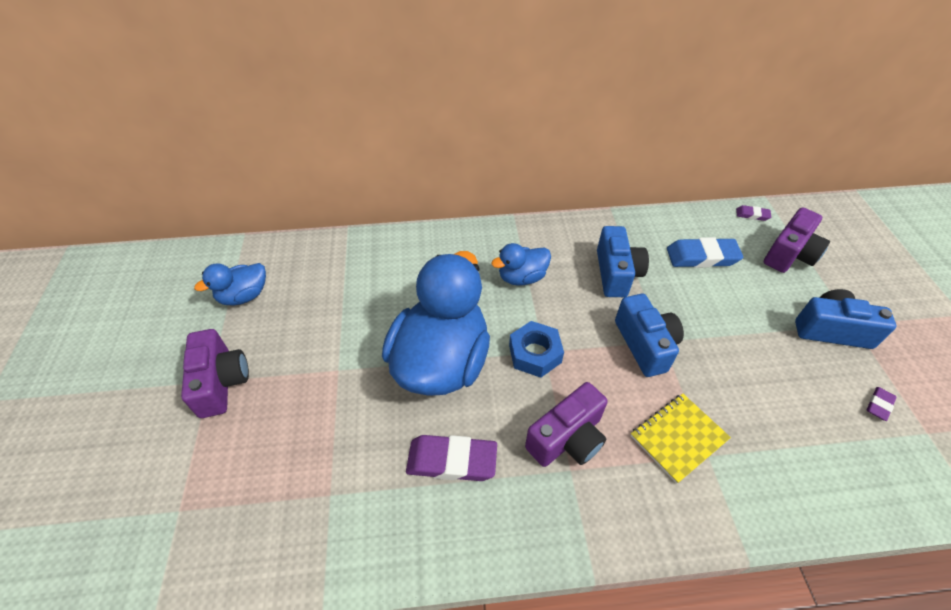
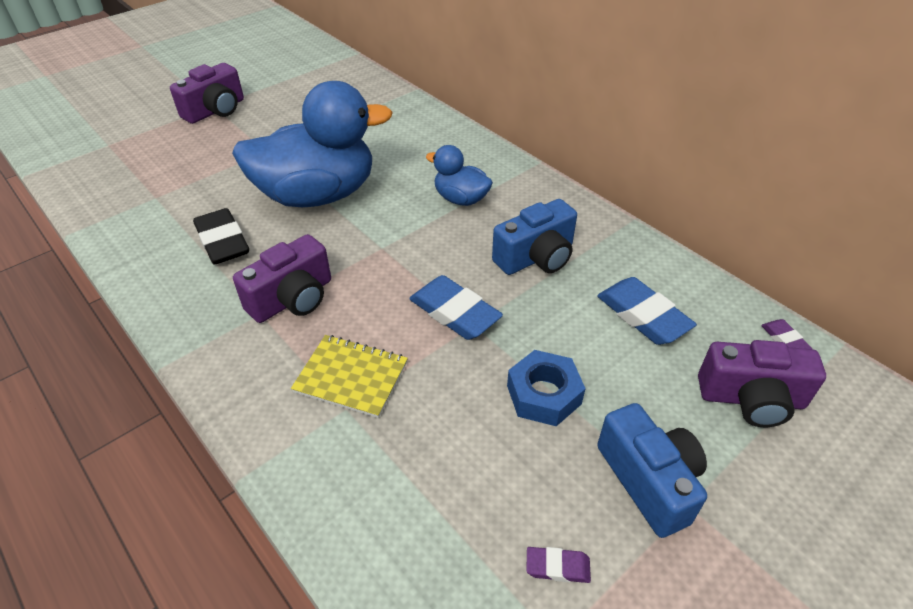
camera: 55 degrees right, 5 degrees down
blue duck [194,263,266,305] -> none
purple eraser [406,435,497,481] -> black eraser [193,208,249,265]
blue nut [509,321,564,378] -> blue nut moved to [507,350,586,426]
purple camera [525,382,608,467] -> purple camera turned 60 degrees counterclockwise [233,234,331,323]
blue camera [615,294,684,377] -> blue eraser [409,275,503,340]

